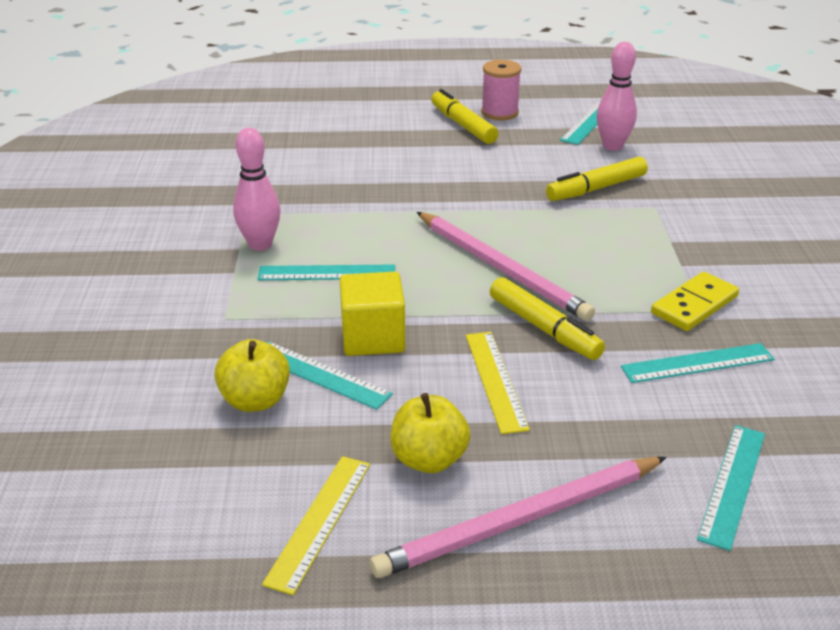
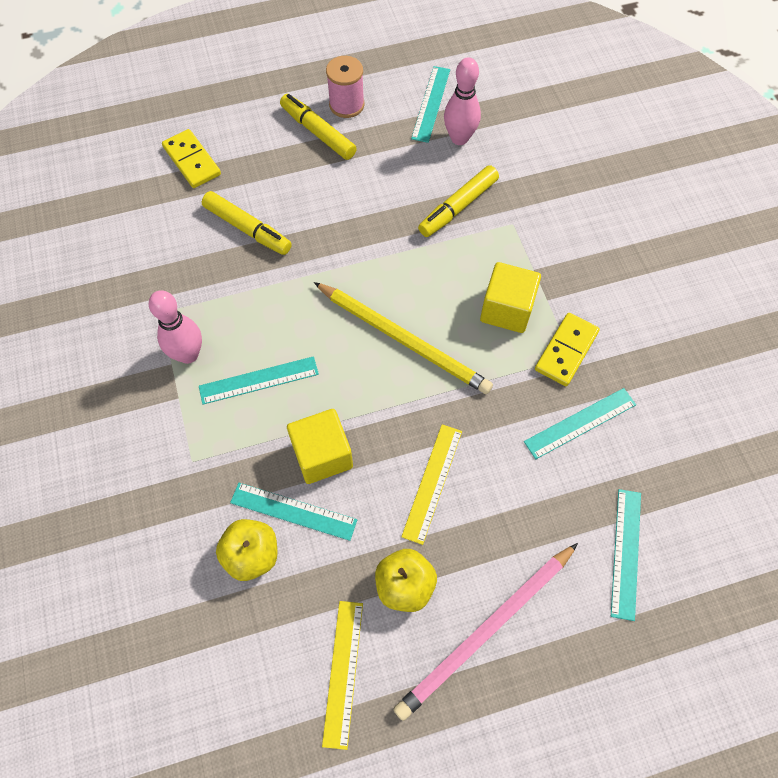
camera: 15 degrees left, 30 degrees up
pink pencil [417,212,595,321] -> yellow pencil [314,282,493,394]
yellow ruler [466,332,530,434] -> yellow ruler turned 45 degrees clockwise [401,424,462,545]
yellow marker [490,277,605,360] -> yellow marker moved to [202,191,292,255]
none -> yellow domino [162,129,221,188]
none -> yellow cube [480,262,541,333]

